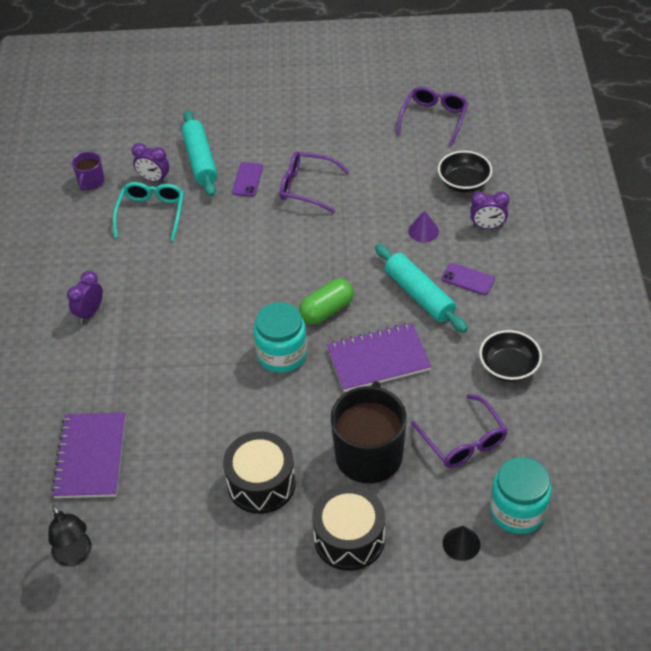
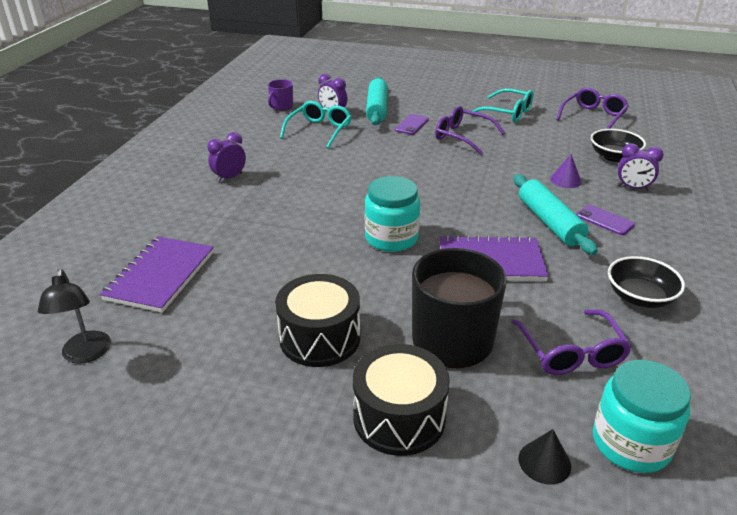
camera: 15 degrees right, 15 degrees down
green capsule [299,279,354,324] -> none
none -> turquoise glasses [469,88,534,122]

